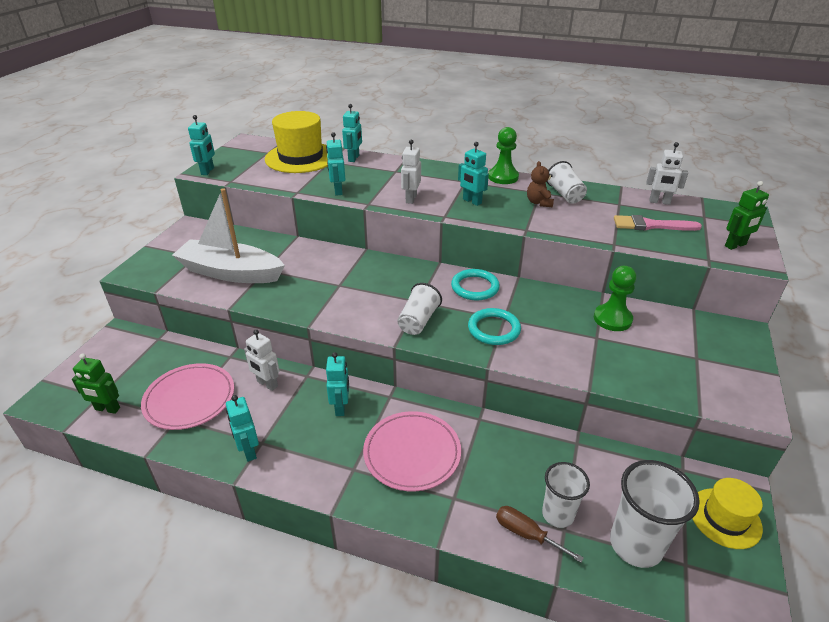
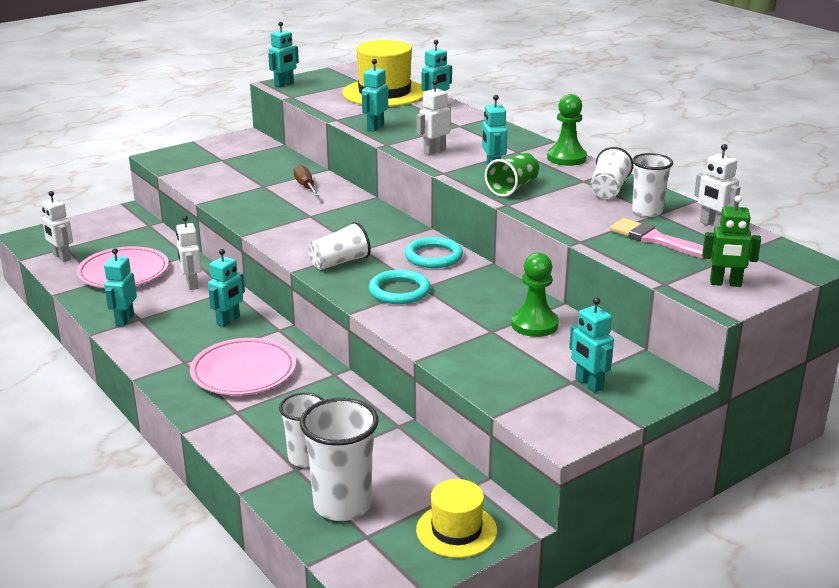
camera: 35 degrees right, 10 degrees down
green robot [72,354,120,414] -> white robot [42,191,73,262]
white boat [172,188,285,283] -> none
brown screwdriver [496,506,584,563] -> brown screwdriver moved to [294,165,319,196]
brown teddy bear [527,161,554,207] -> none
none -> green cup [485,153,539,197]
none -> turquoise robot [569,297,614,392]
none -> white cup [632,153,673,217]

